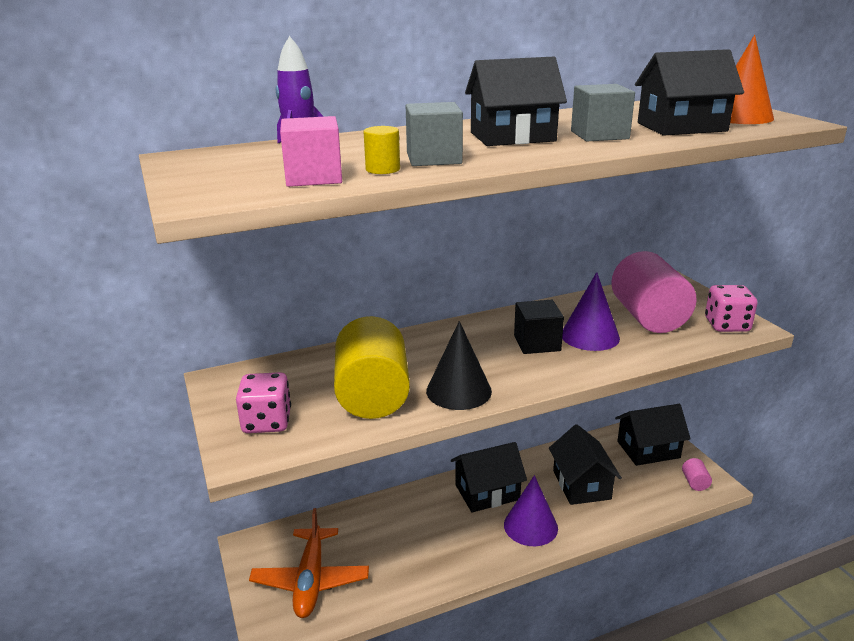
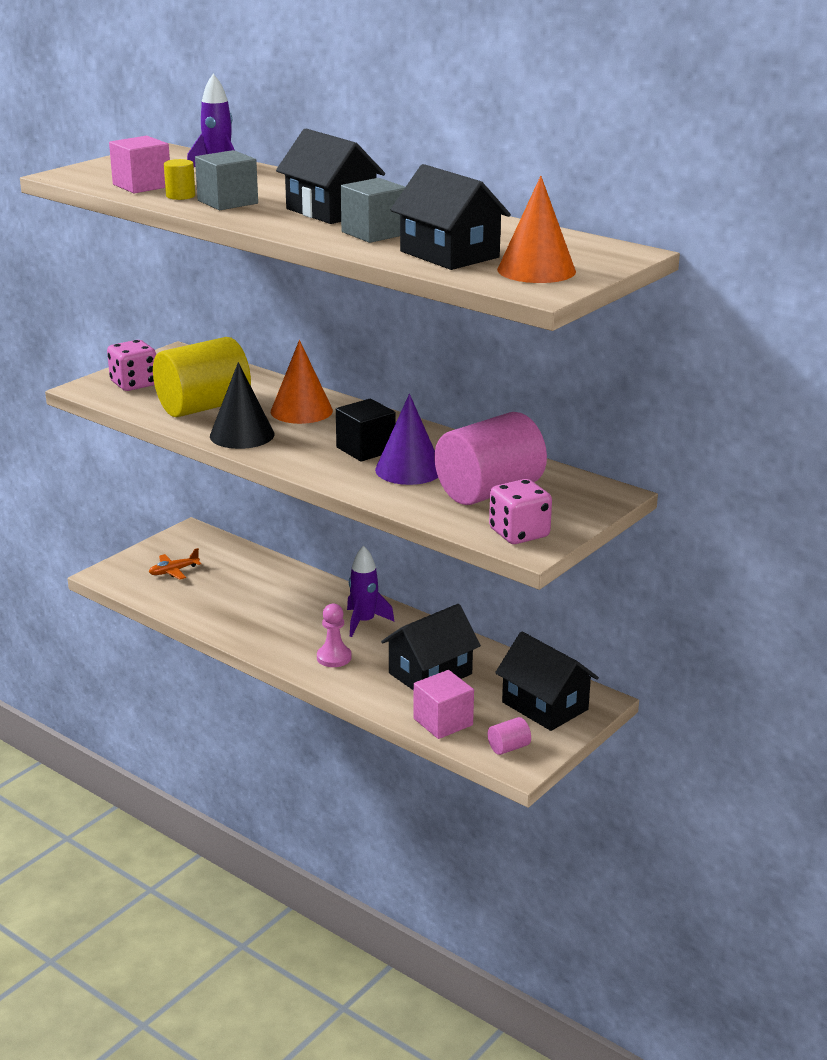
camera: 60 degrees right, 0 degrees up
orange plane [249,508,369,618] -> orange plane [149,548,201,580], size x0.49
black house [451,442,527,512] -> purple rocket [347,545,395,637]
purple cone [504,475,558,546] -> pink pawn [317,604,351,667]
none -> orange cone [271,340,333,424]
none -> pink cube [413,670,474,739]

